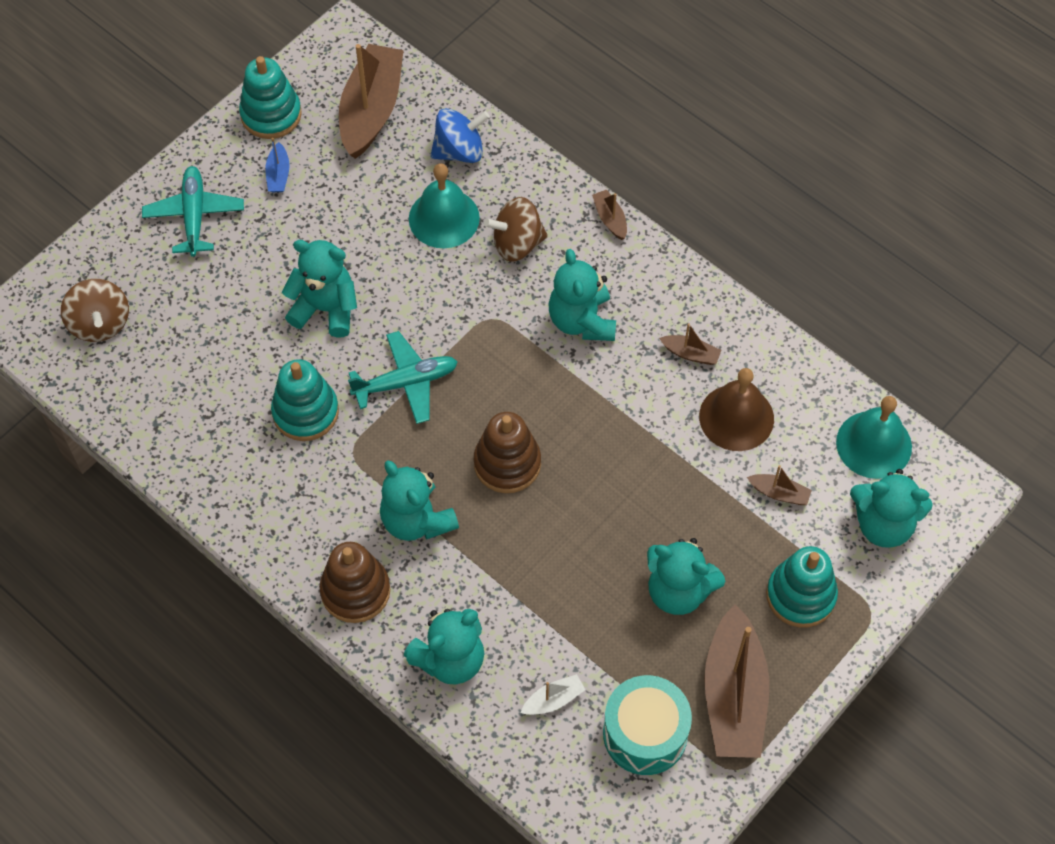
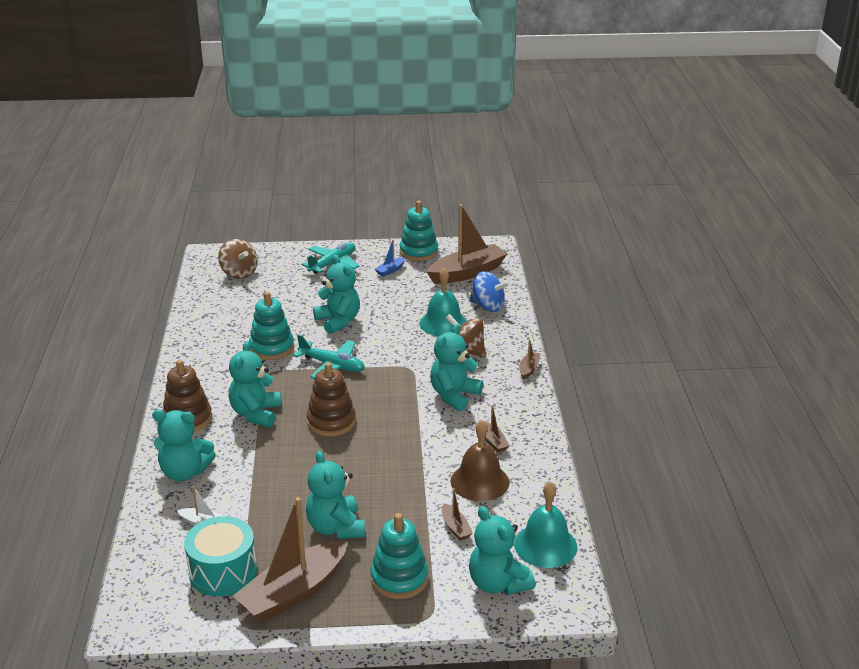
camera: 45 degrees right, 30 degrees down
brown spinning top [61,279,129,342] -> brown spinning top turned 60 degrees counterclockwise [218,239,258,279]

